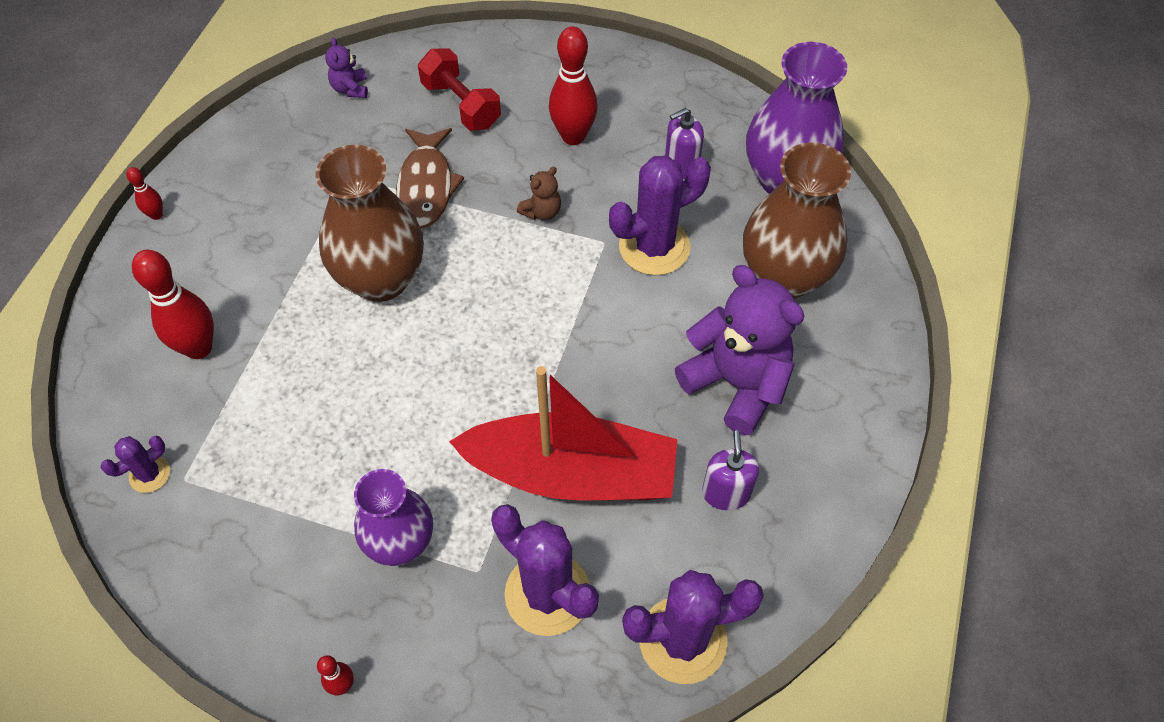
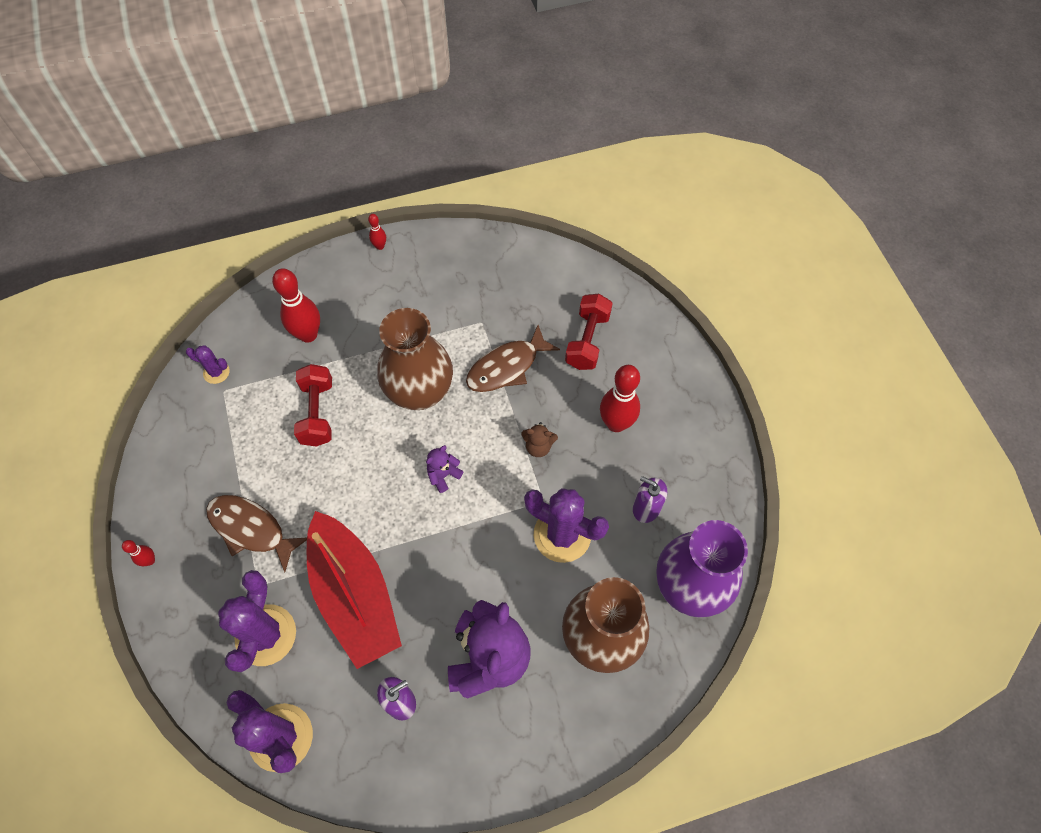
camera: 55 degrees right, 5 degrees up
purple teddy bear [325,38,368,98] -> purple teddy bear moved to [426,445,463,493]
purple vase [354,469,433,566] -> brown fish [206,495,307,572]
none -> red dumbbell [294,364,332,447]

